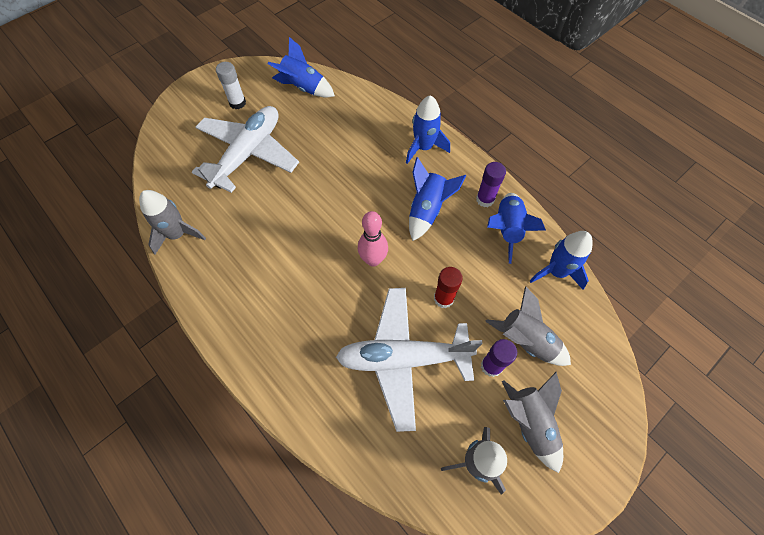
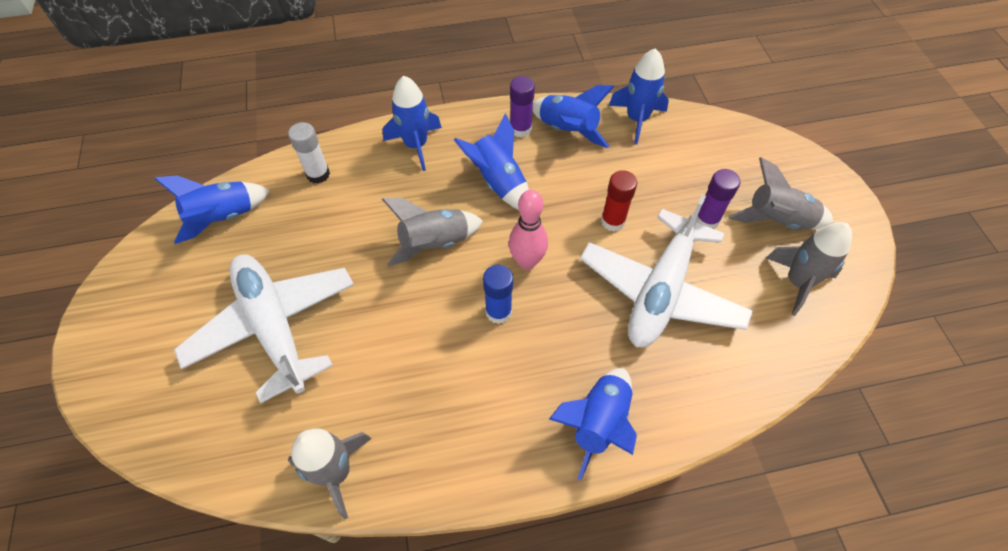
camera: 60 degrees left, 5 degrees down
white glue stick [216,62,246,109] -> white glue stick moved to [288,122,330,184]
grey rocket [485,286,571,366] -> grey rocket moved to [382,198,483,266]
none -> blue glue stick [483,265,513,324]
none -> blue rocket [549,368,637,480]

